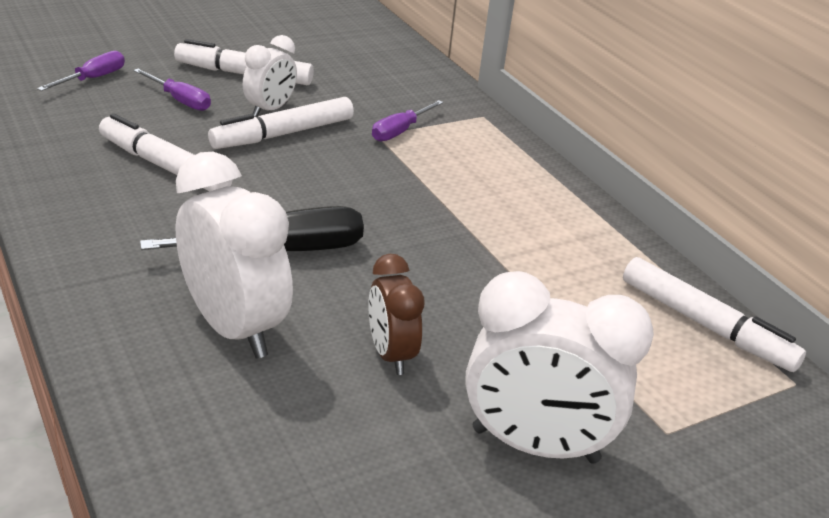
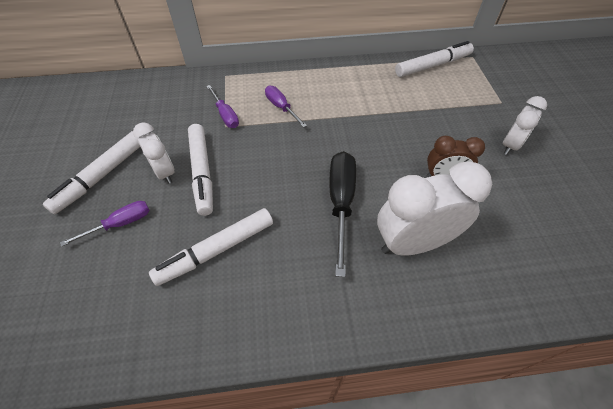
camera: 65 degrees left, 20 degrees up
purple screwdriver [37,51,125,91] -> purple screwdriver moved to [265,86,307,128]
white clock [465,271,654,464] -> white clock [503,96,547,155], size x0.58

